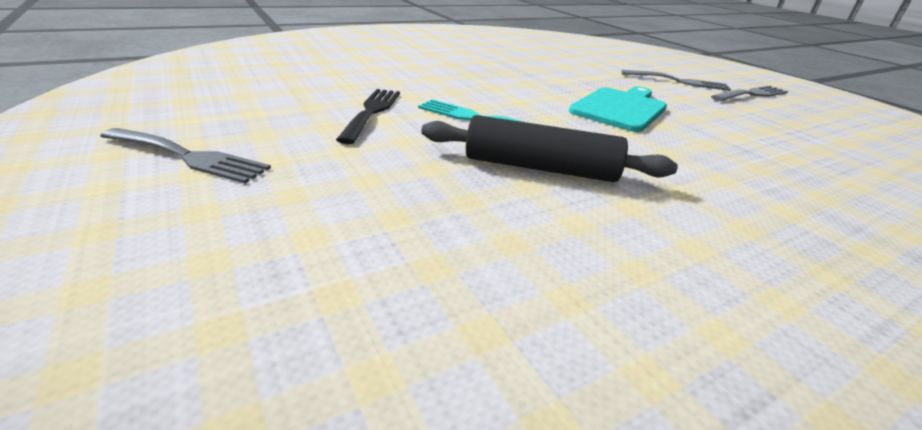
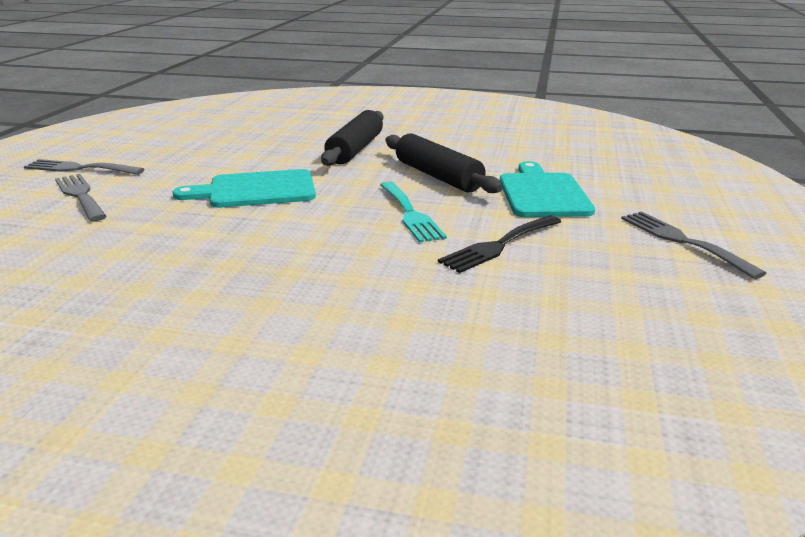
camera: 135 degrees left, 5 degrees down
none -> black rolling pin [321,110,384,166]
none -> turquoise cutting board [500,161,595,217]

